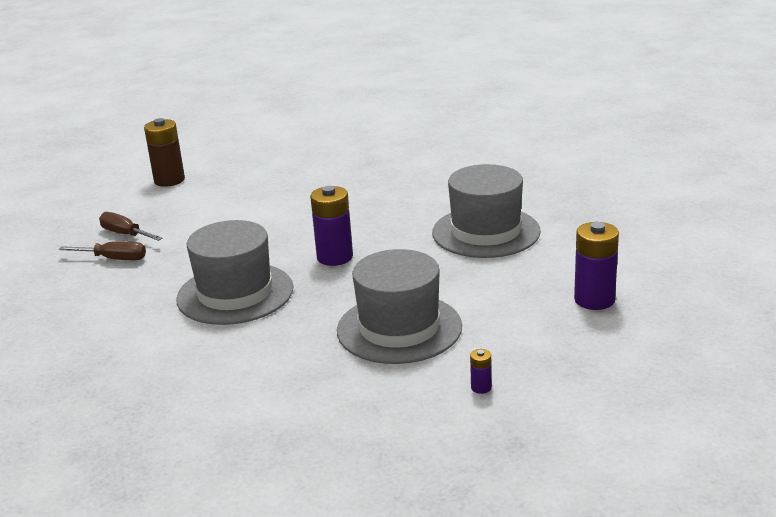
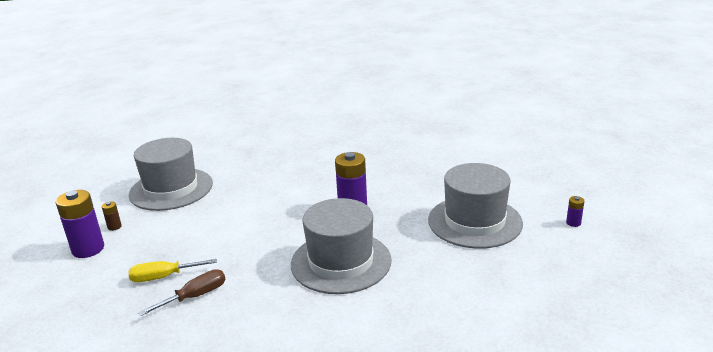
camera: 50 degrees left, 0 degrees up
brown screwdriver [99,212,163,241] -> yellow screwdriver [128,259,217,282]
brown battery [144,118,185,187] -> brown battery [102,201,122,231], size x0.46
grey hat [432,164,541,258] -> grey hat moved to [129,138,213,211]
purple battery [574,222,619,310] -> purple battery moved to [56,190,104,258]

